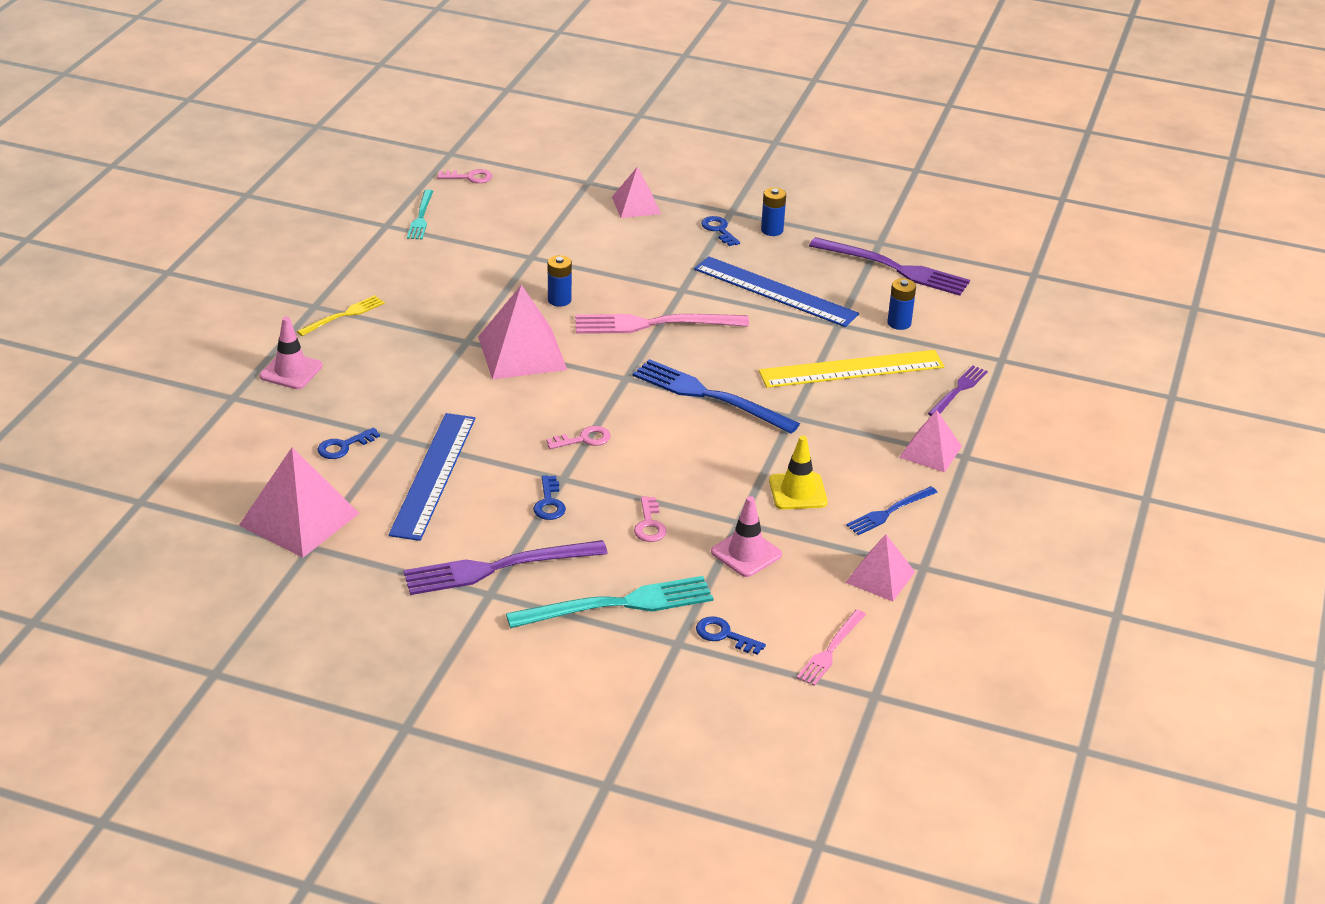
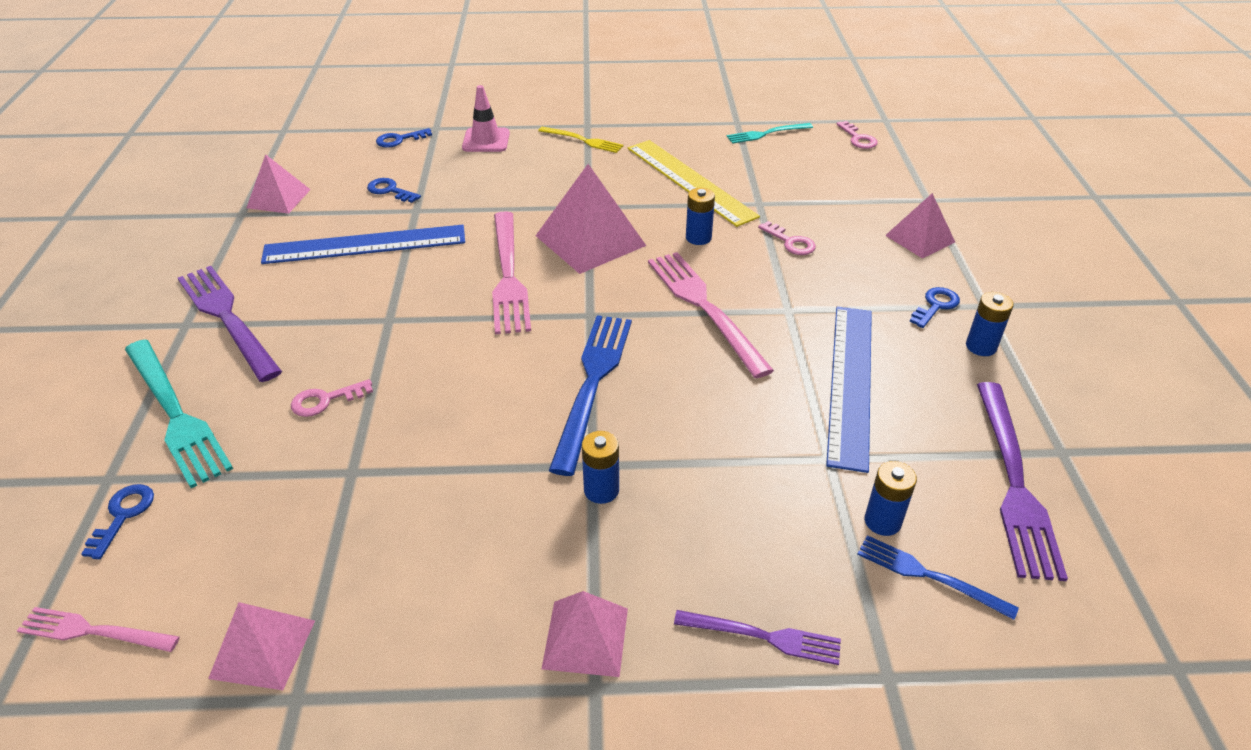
camera: 70 degrees right, 5 degrees up
pink pyramid [239,447,359,558] -> pink pyramid [247,154,311,214], size x0.61
blue key [533,475,566,520] -> blue key moved to [376,128,432,148]
pink key [546,426,611,449] -> pink key moved to [758,221,816,255]
pink traffic cone [711,496,782,577] -> none
yellow ruler [759,350,944,388] -> yellow ruler moved to [628,140,760,227]
yellow traffic cone [769,436,828,510] -> none
blue fork [846,486,938,535] -> blue fork moved to [857,535,1019,620]
none -> pink fork [492,211,531,334]
none -> blue battery [582,431,619,504]

